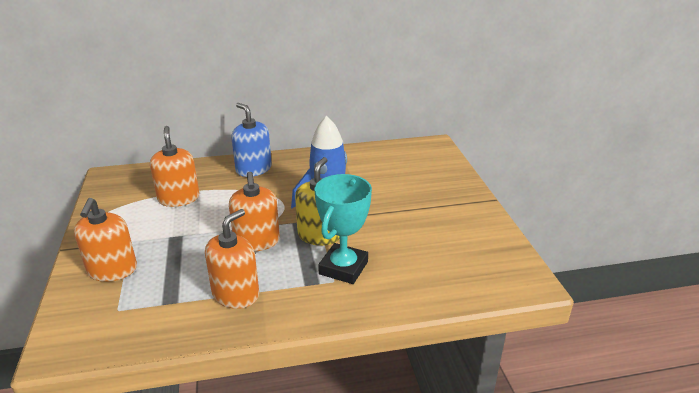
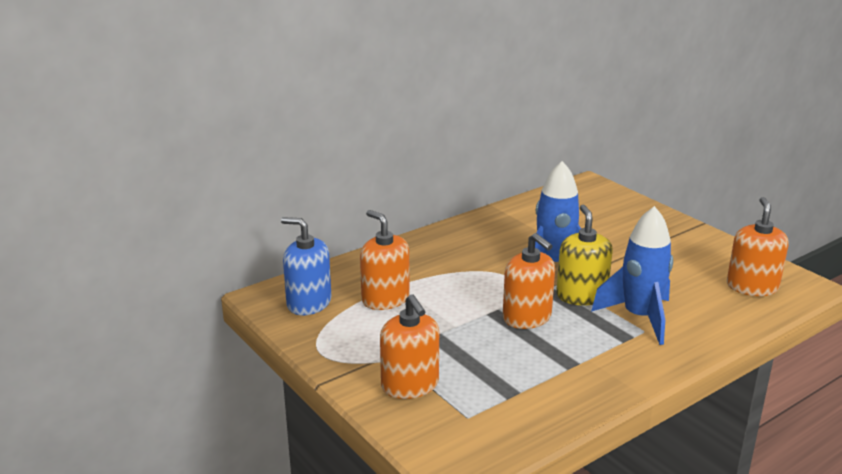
camera: 25 degrees left, 5 degrees down
orange soap dispenser [205,209,259,309] -> orange soap dispenser moved to [727,197,789,296]
blue soap dispenser [231,103,272,177] -> blue soap dispenser moved to [281,217,331,315]
turquoise trophy [314,174,372,284] -> blue rocket [591,206,673,345]

